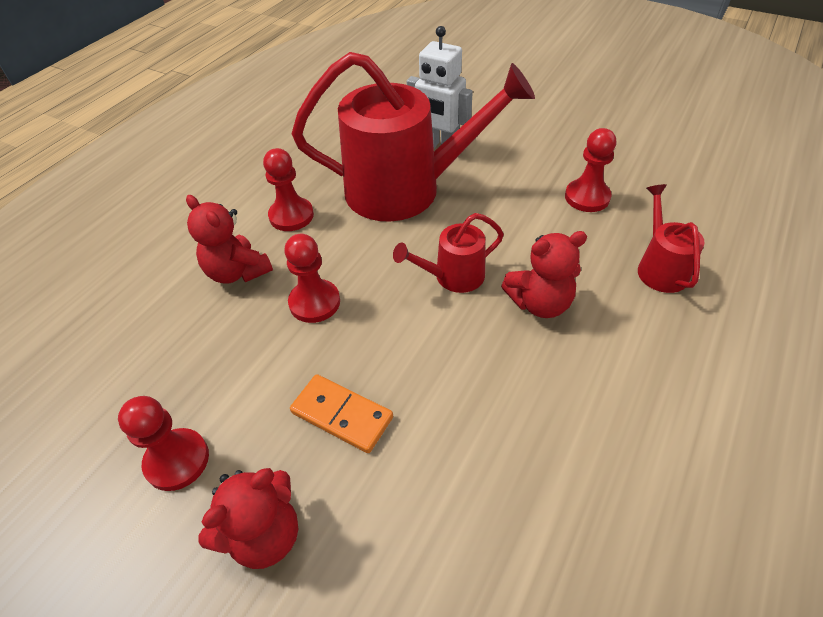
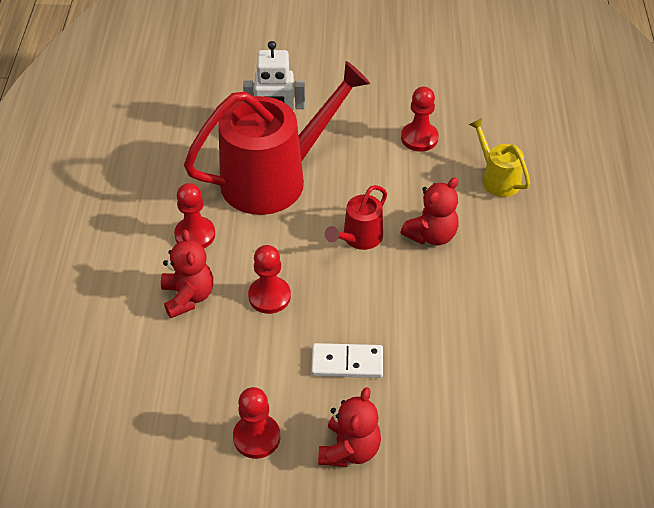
camera: 30 degrees left, 0 degrees up
red teddy bear [186,195,273,284] -> red teddy bear turned 120 degrees counterclockwise [161,229,213,318]
orange domino [290,374,393,453] -> white domino [311,343,383,378]
red watering can [638,184,705,293] -> yellow watering can [469,118,530,197]

